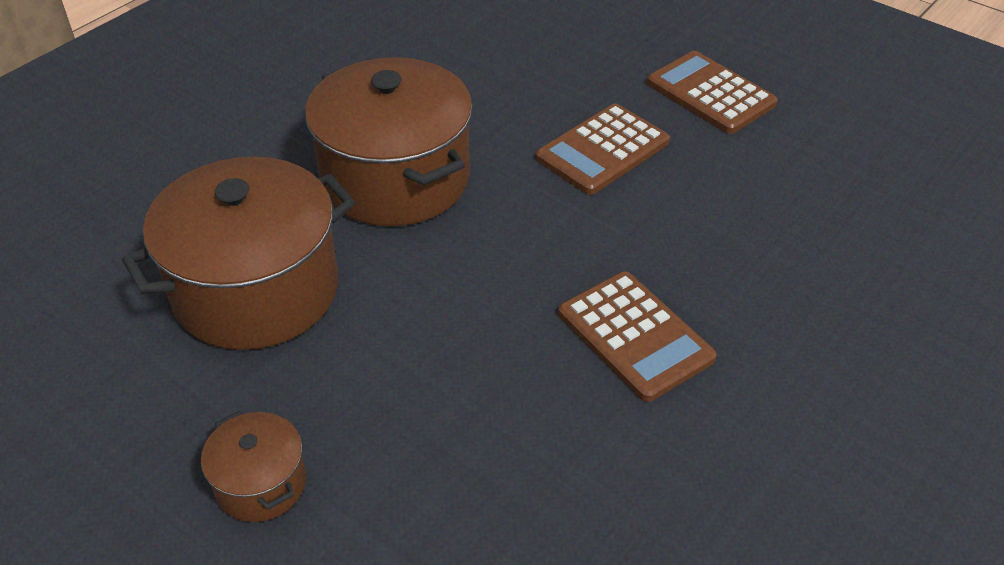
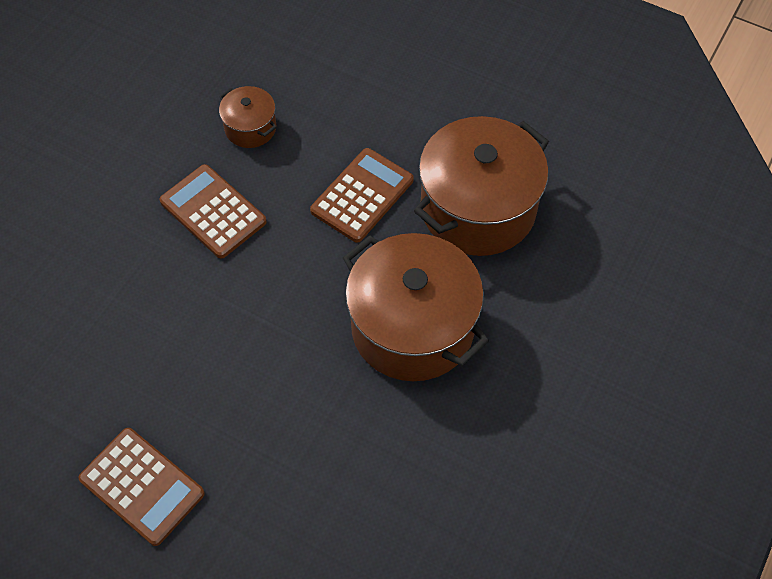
camera: 170 degrees right, 15 degrees up
brown pot [201,411,306,522] -> brown pot moved to [219,86,277,148]
brown calculator [536,103,670,195] -> brown calculator moved to [310,148,414,243]

